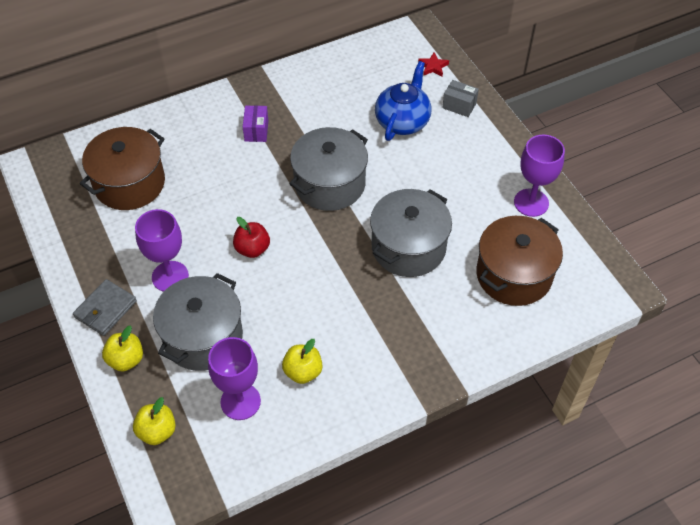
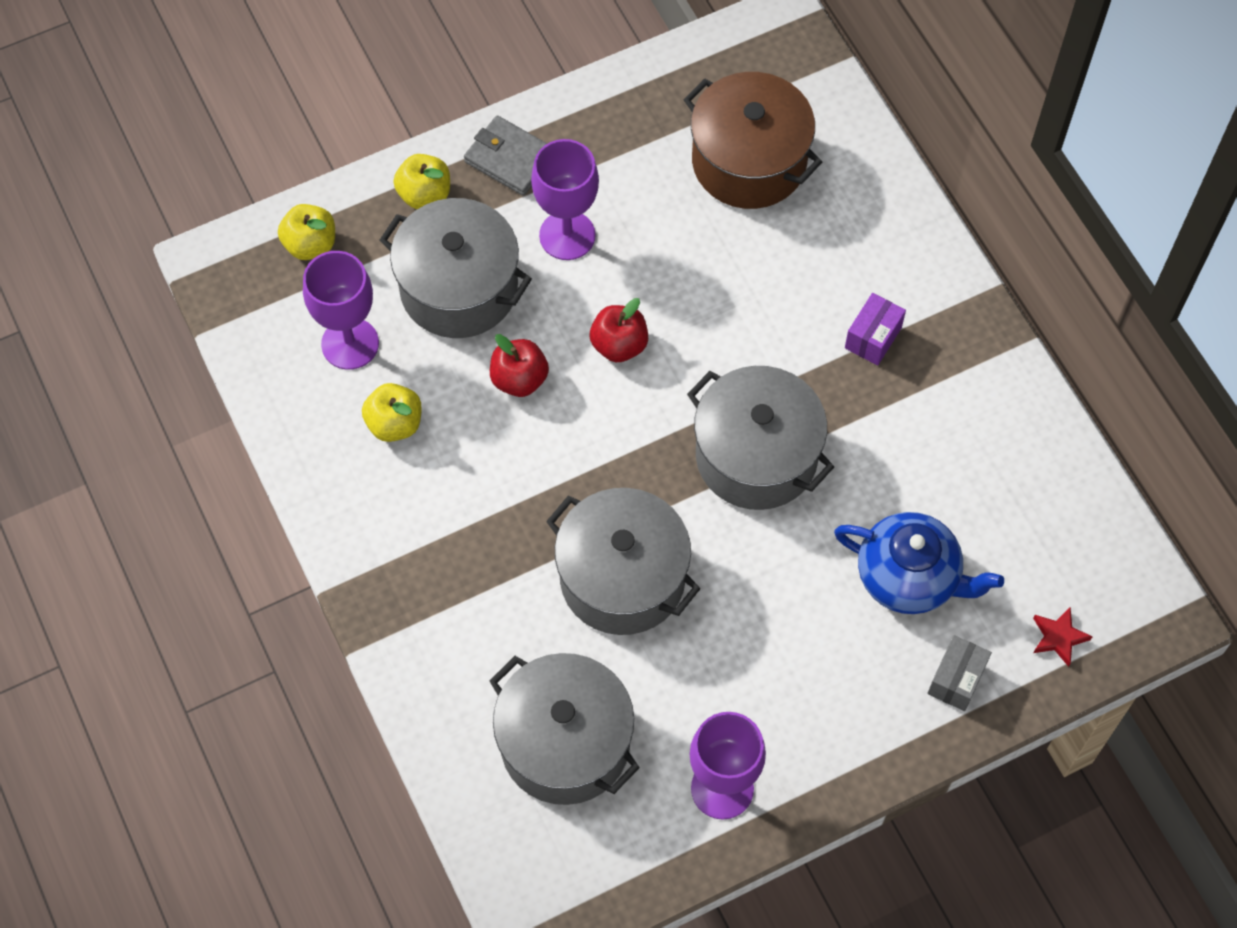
camera: 90 degrees right, 10 degrees up
purple box [243,105,268,142] -> purple box turned 60 degrees counterclockwise [845,293,906,365]
brown pot [476,216,563,306] -> grey pot [490,653,640,805]
none -> red apple [490,334,549,397]

